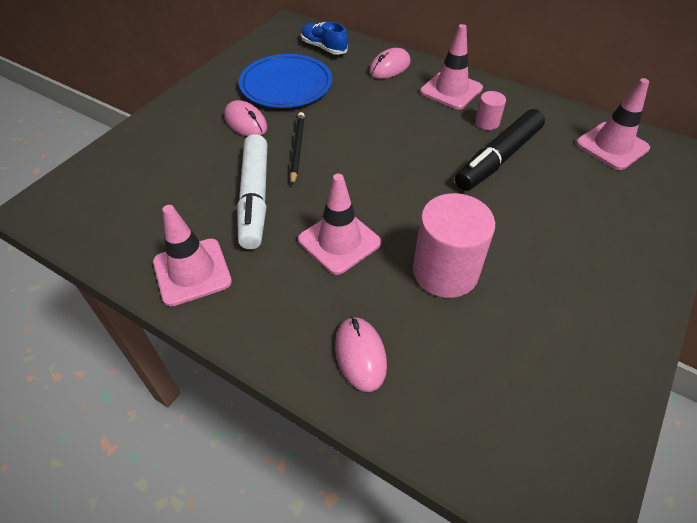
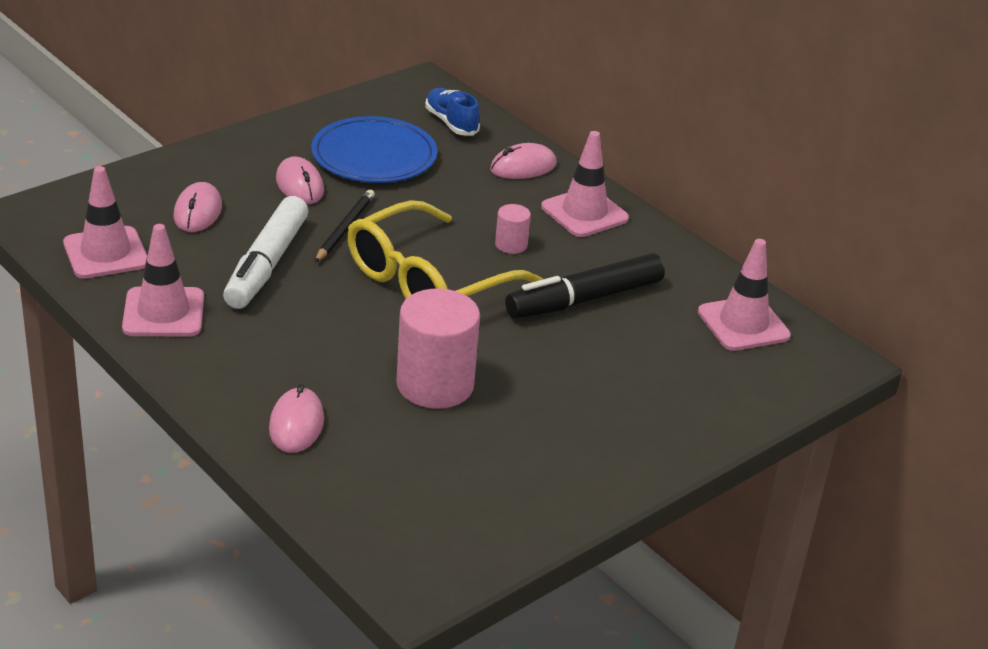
camera: 15 degrees right, 15 degrees down
pink traffic cone [298,174,381,275] -> pink traffic cone moved to [63,166,147,279]
pink cylinder [475,91,506,130] -> pink cylinder moved to [495,204,531,254]
none -> pink mouse [174,182,222,232]
none -> yellow glasses [347,200,543,299]

